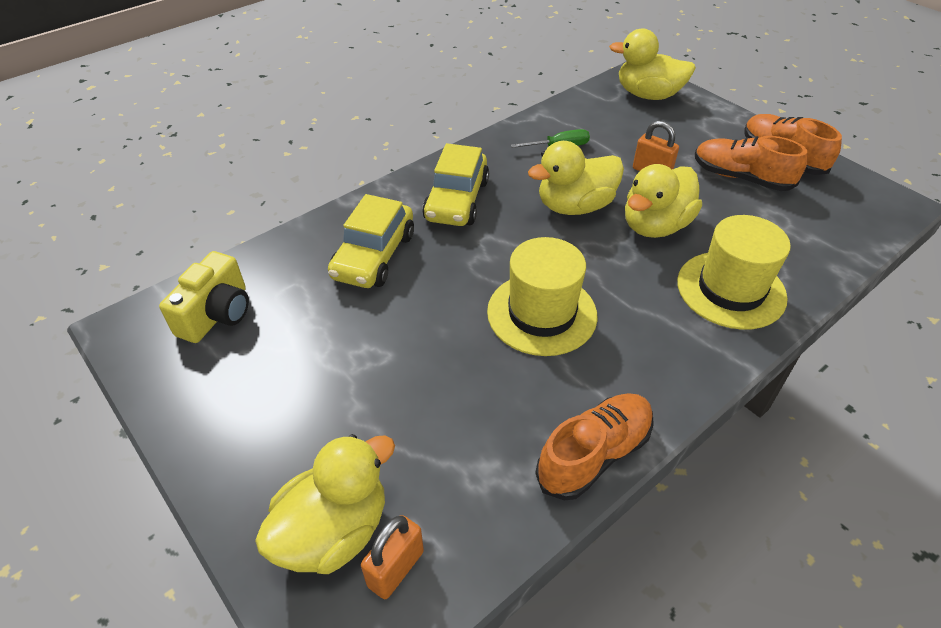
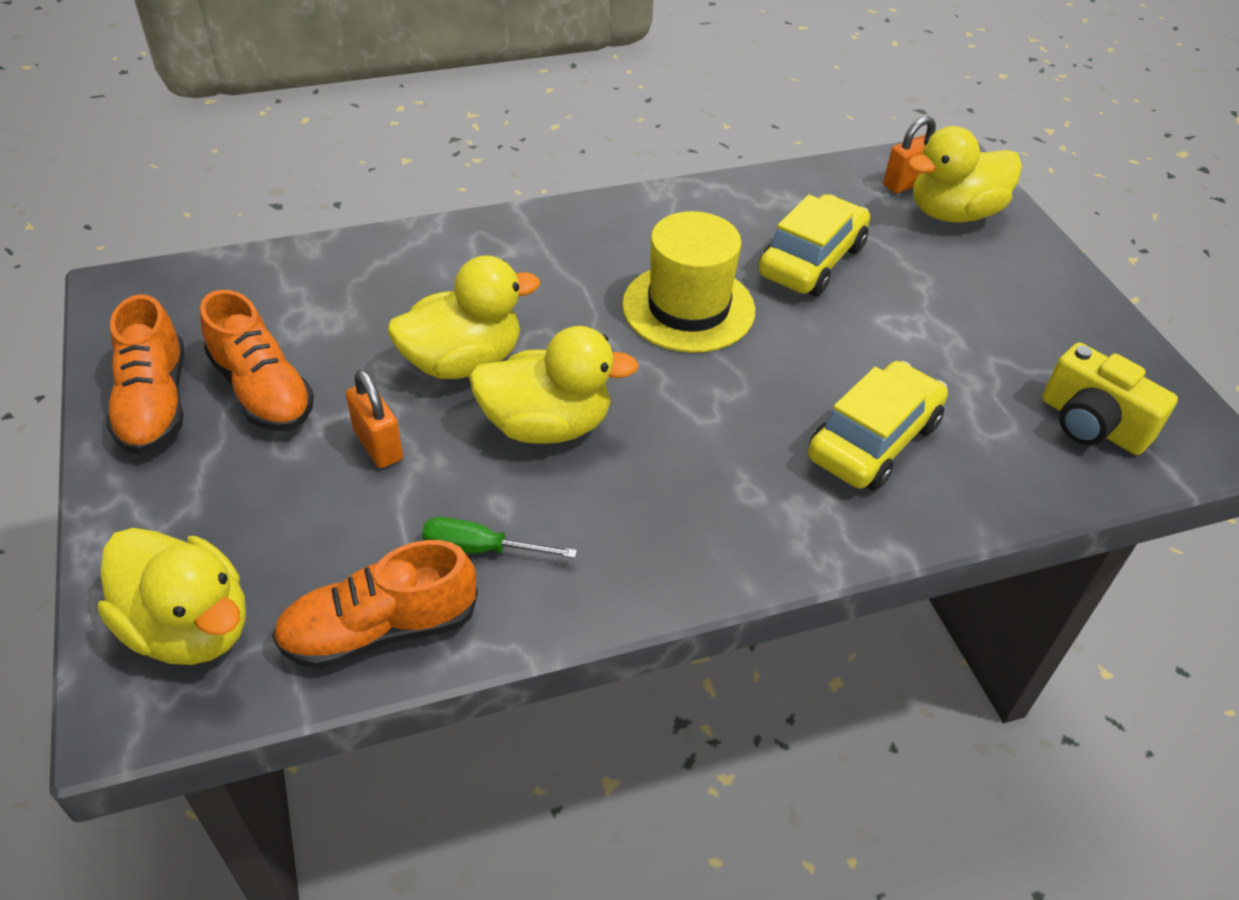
camera: 160 degrees left, 0 degrees up
yellow camera [159,251,249,343] -> yellow camera turned 90 degrees counterclockwise [1042,342,1178,455]
yellow car [422,143,489,226] -> yellow car moved to [758,194,870,296]
orange shoe [535,393,654,500] -> orange shoe moved to [272,540,478,669]
yellow hat [677,215,791,330] -> none

